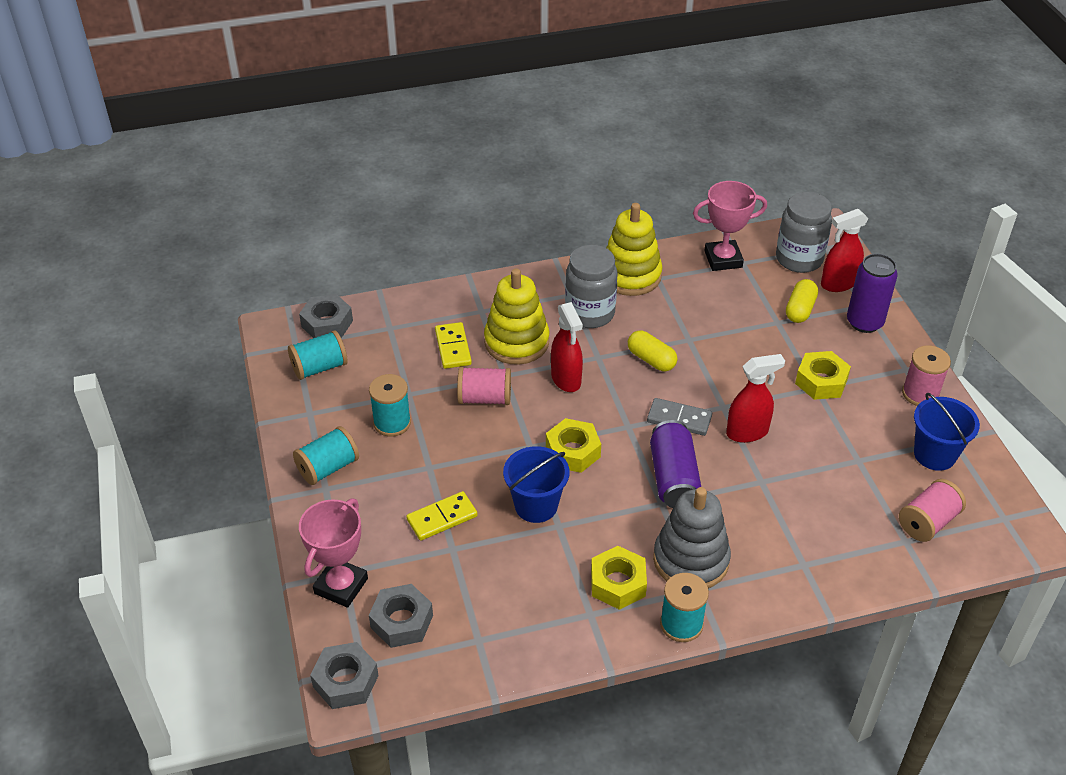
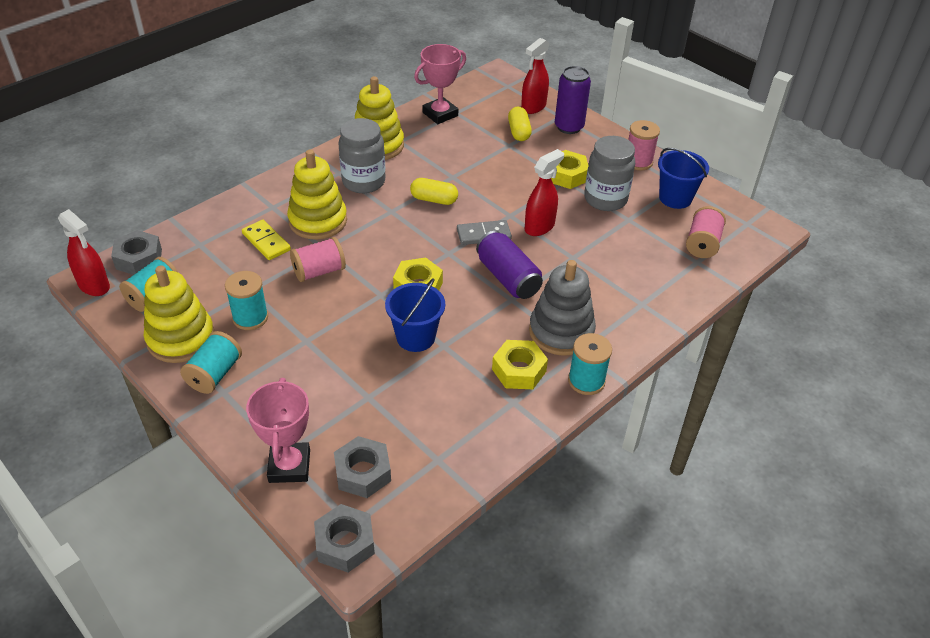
camera: 30 degrees left, 0 degrees up
yellow domino [406,491,477,541] -> none
red spray bottle [551,302,583,392] -> red spray bottle moved to [58,209,110,296]
grey jar [776,192,832,273] -> grey jar moved to [584,136,635,211]
none -> yellow stacking toy [144,265,214,363]

